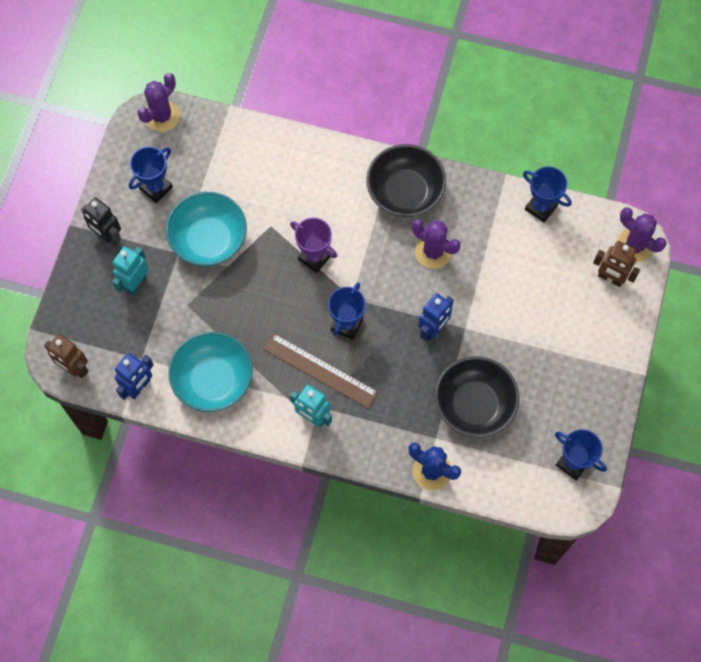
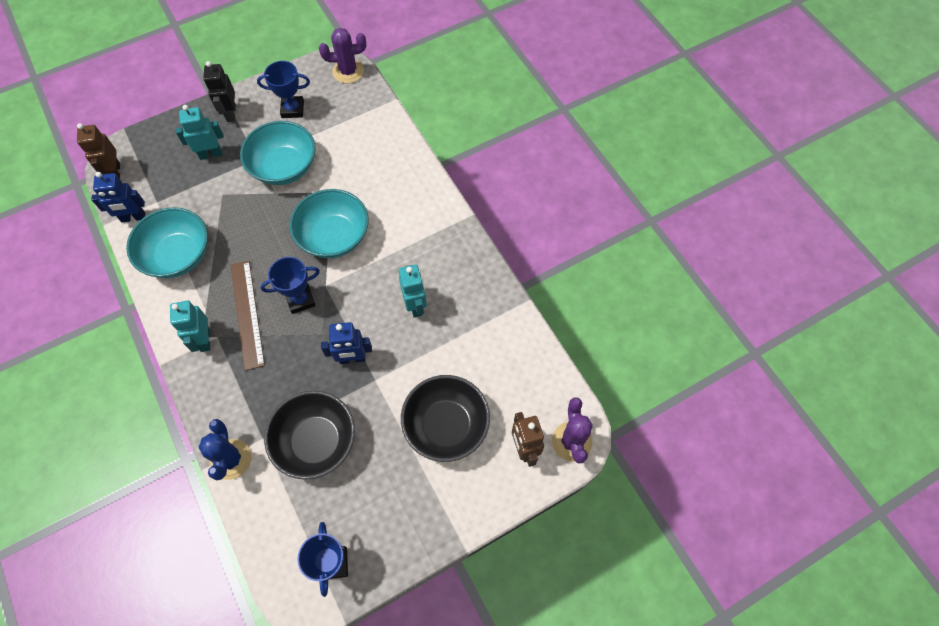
camera: 45 degrees right, 5 degrees down
purple trophy [290,218,337,273] -> turquoise bowl [289,189,369,258]
black bowl [366,144,446,217] -> black bowl moved to [401,375,490,462]
purple cactus [412,219,461,269] -> turquoise robot [399,264,427,318]
blue trophy [523,166,572,223] -> none

